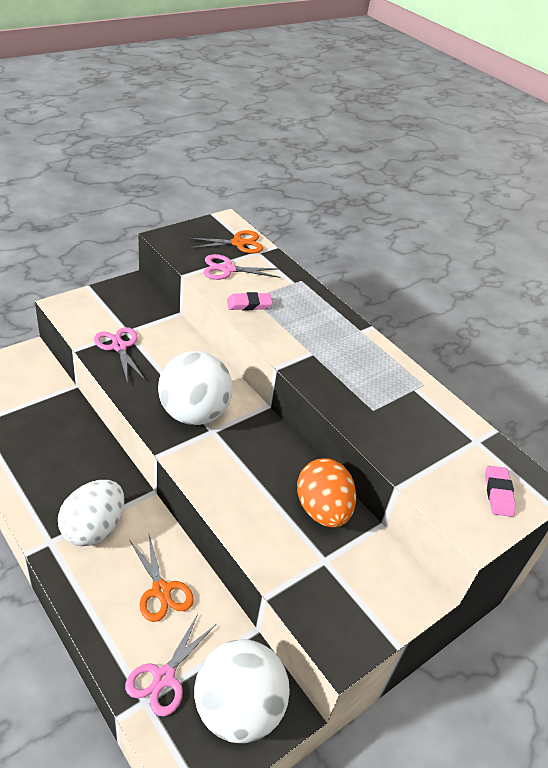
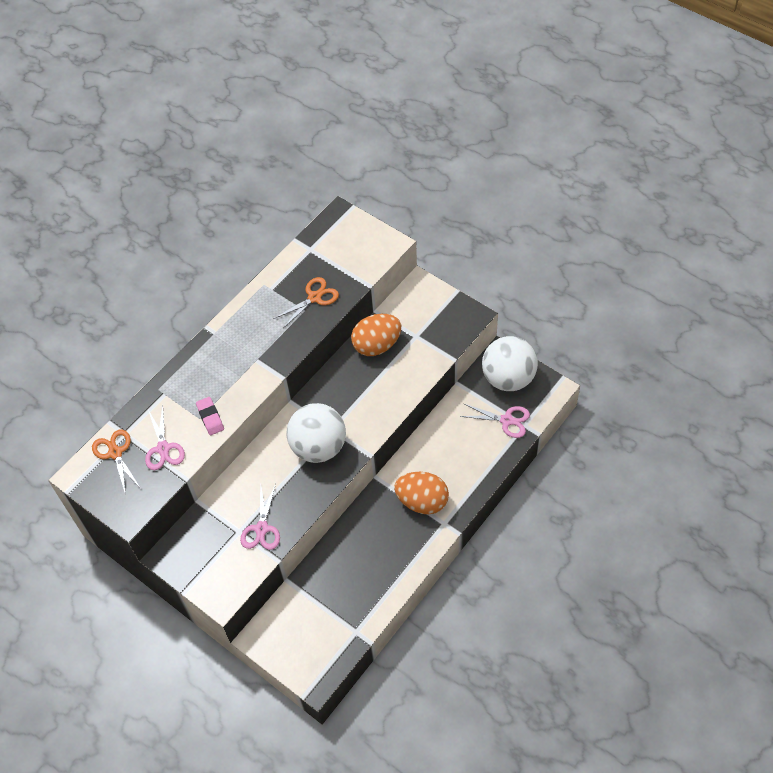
camera: 95 degrees left, 15 degrees up
white egg [58,480,124,546] -> orange egg [394,472,449,514]
pink scissors [94,327,145,384] -> pink scissors turned 45 degrees counterclockwise [240,484,280,550]
orange scissors [130,535,194,622] -> orange scissors moved to [273,277,339,328]
pink eraser [485,466,516,517] -> none

